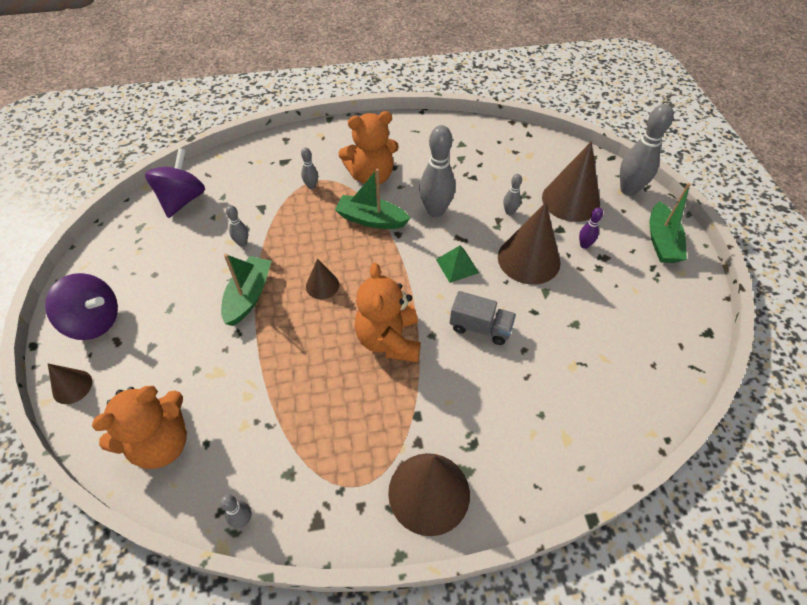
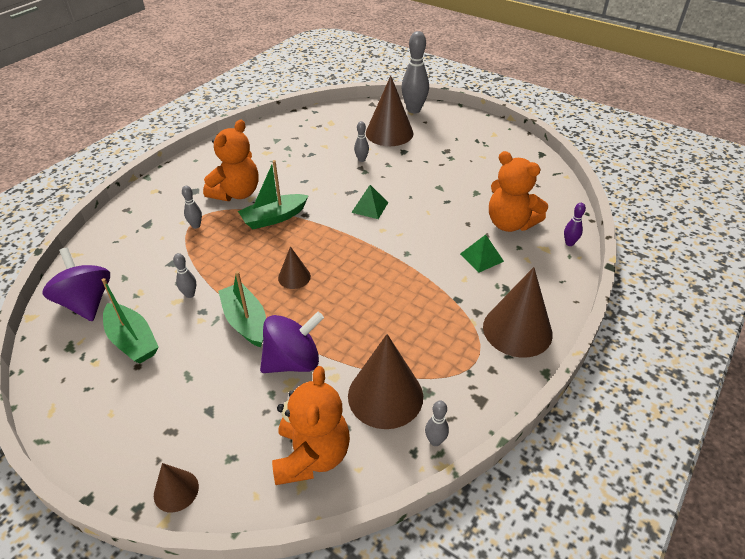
camera: 45 degrees left, 10 degrees down
purple spinning top [45,273,118,340] -> purple spinning top moved to [260,312,324,373]
orange teddy bear [355,263,421,362] -> orange teddy bear moved to [489,151,548,232]
grey bowling pin [419,125,455,217] -> none
grey truck [450,291,516,345] -> none
brown cone [498,202,561,285] -> brown cone moved to [348,334,423,429]
purple bowling pin [579,207,603,249] -> purple bowling pin moved to [564,203,586,246]
green boat [649,183,691,263] -> green boat moved to [102,278,158,364]
none -> green pyramid [460,235,504,273]

